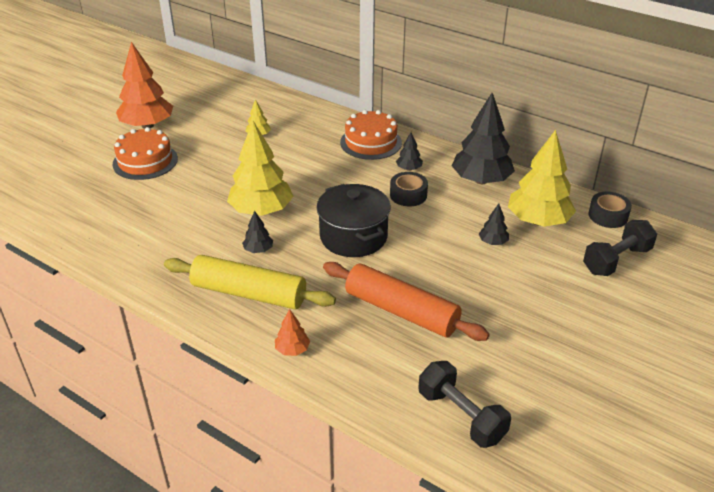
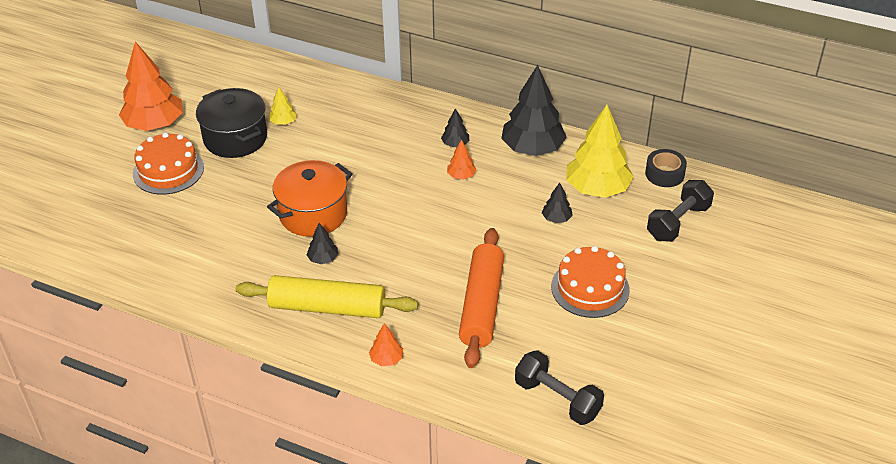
camera: 10 degrees left, 5 degrees up
yellow tree [227,121,293,216] -> orange pot [267,160,353,237]
black pot [317,184,391,257] -> black pot moved to [196,88,267,158]
orange rolling pin [323,262,490,341] -> orange rolling pin turned 75 degrees clockwise [459,228,504,368]
orange cake [340,110,402,160] -> orange cake moved to [551,246,630,318]
black tape [390,172,428,207] -> orange tree [447,140,477,179]

